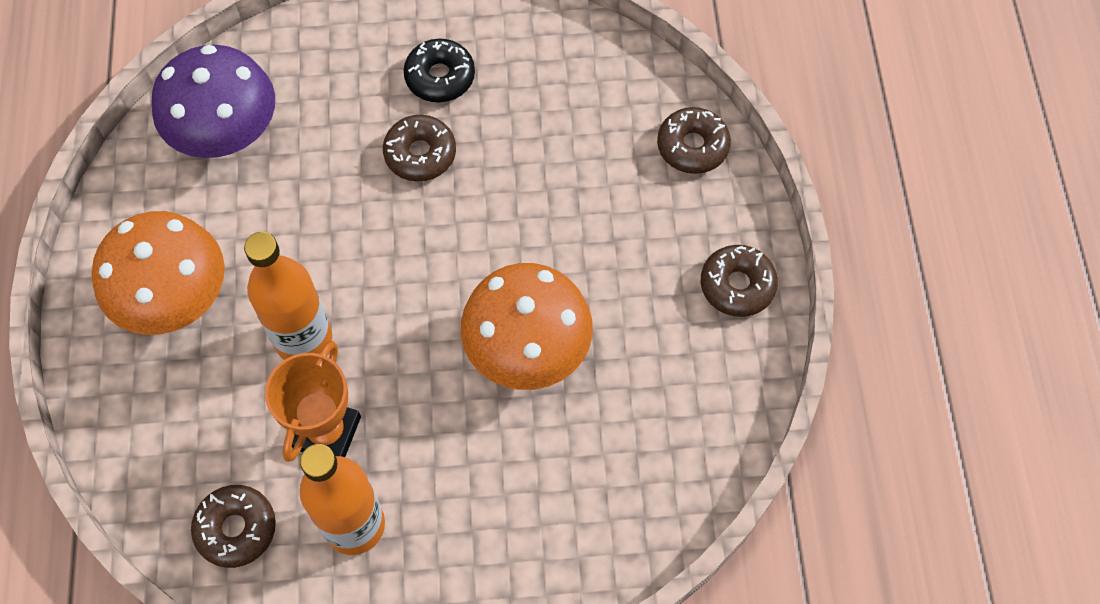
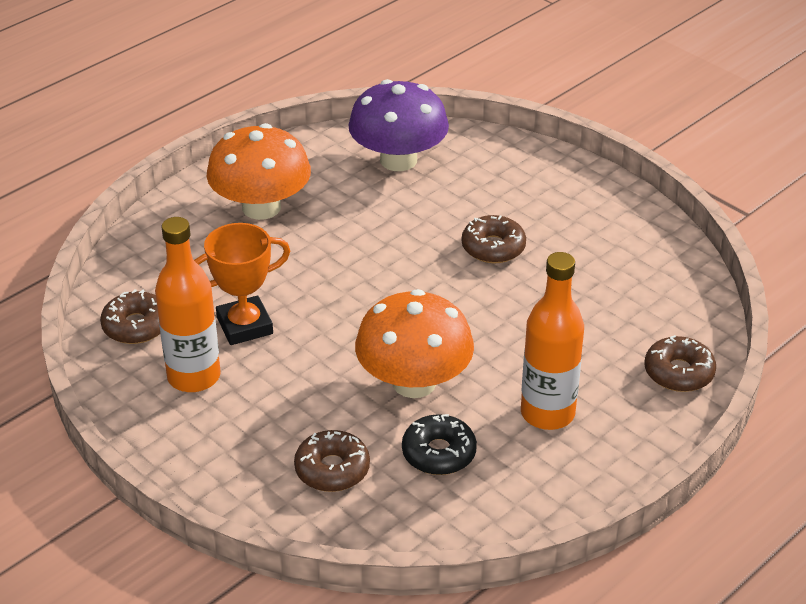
camera: 50 degrees right, 25 degrees down
orange bottle [244,232,332,360] -> orange bottle moved to [521,252,584,430]
black donut [404,39,475,102] -> black donut moved to [402,414,477,475]
brown donut [701,245,778,317] -> brown donut moved to [294,430,370,492]

